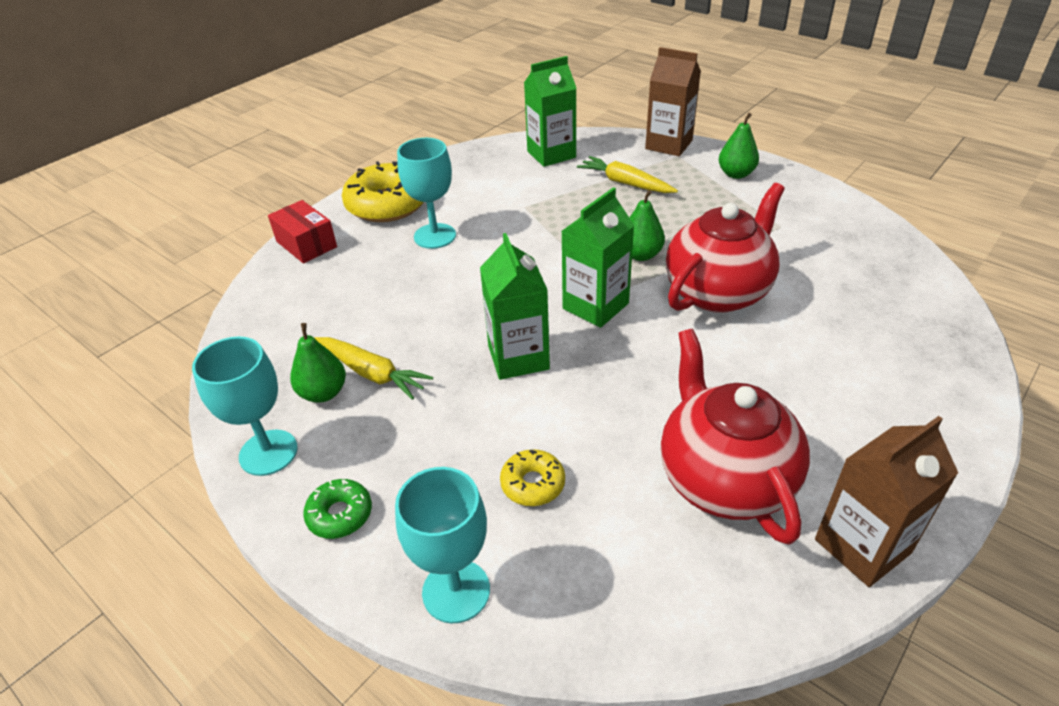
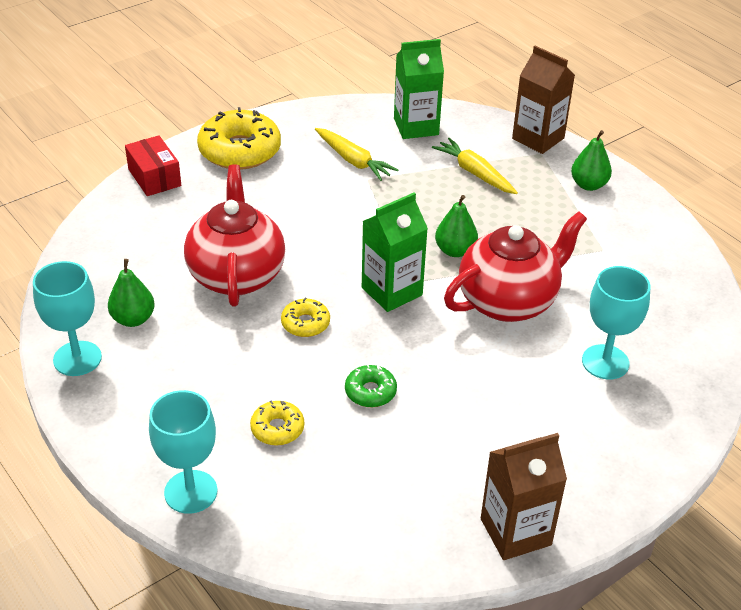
camera: 10 degrees right, 0 degrees up
green donut [303,479,372,539] -> green donut moved to [345,364,397,407]
yellow carrot [314,337,433,400] -> yellow carrot moved to [315,128,398,181]
turquoise goblet [397,138,456,249] -> turquoise goblet moved to [582,266,650,380]
green carton [480,233,550,380] -> yellow donut [281,298,330,337]
red teapot [661,329,810,545] -> red teapot moved to [184,165,285,307]

